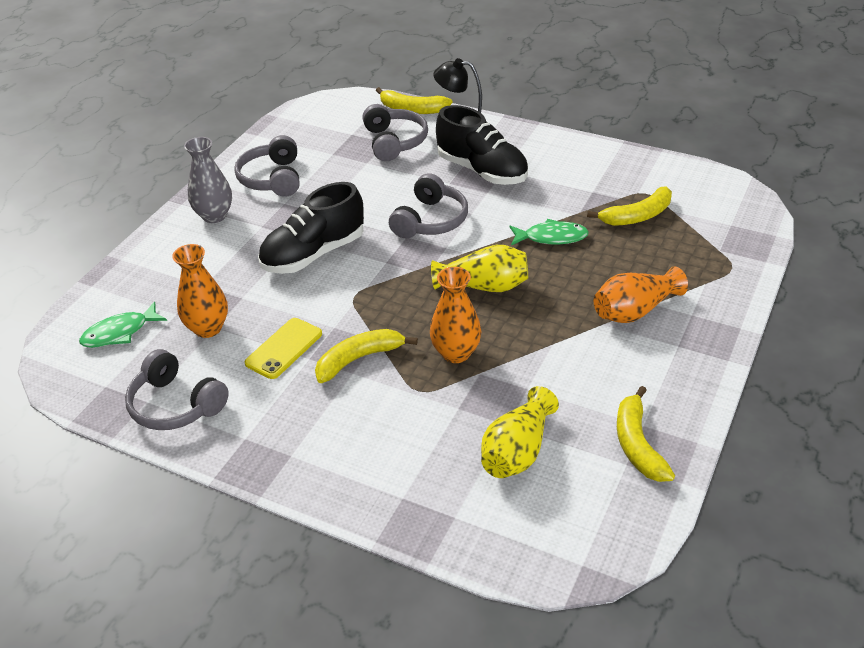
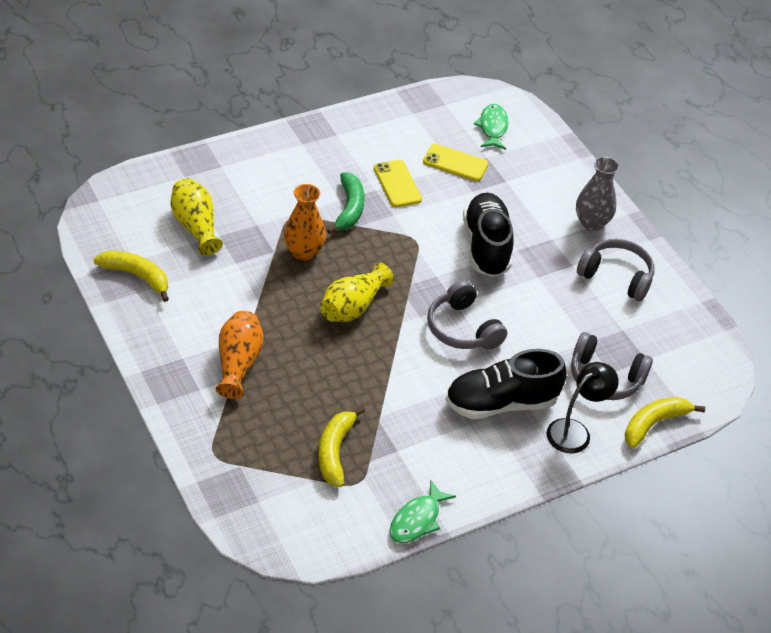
camera: 120 degrees right, 5 degrees up
grey headphones [125,349,229,430] -> none
orange vase [172,244,228,338] -> yellow phone [423,144,488,181]
yellow banana [315,329,418,383] -> green banana [327,172,364,234]
green fish [509,219,589,246] -> green fish moved to [390,480,456,543]

